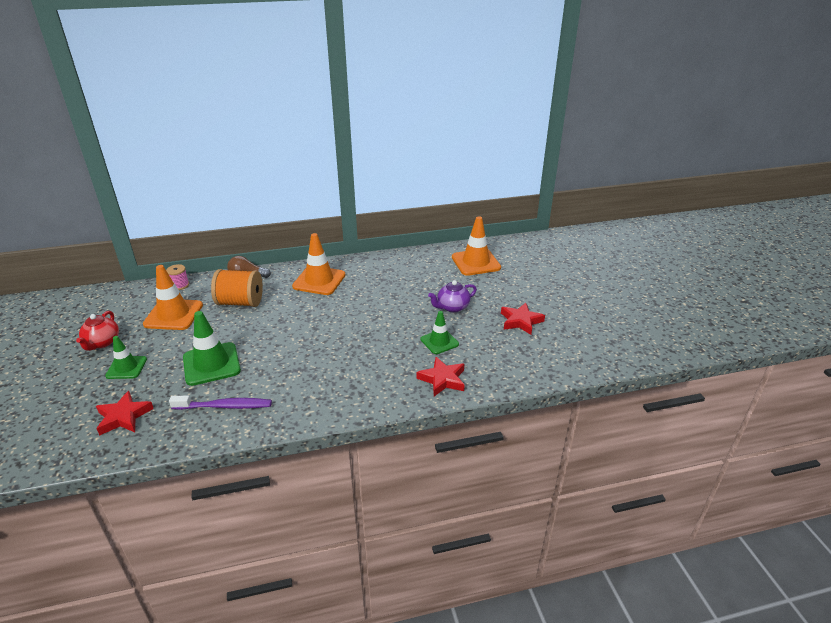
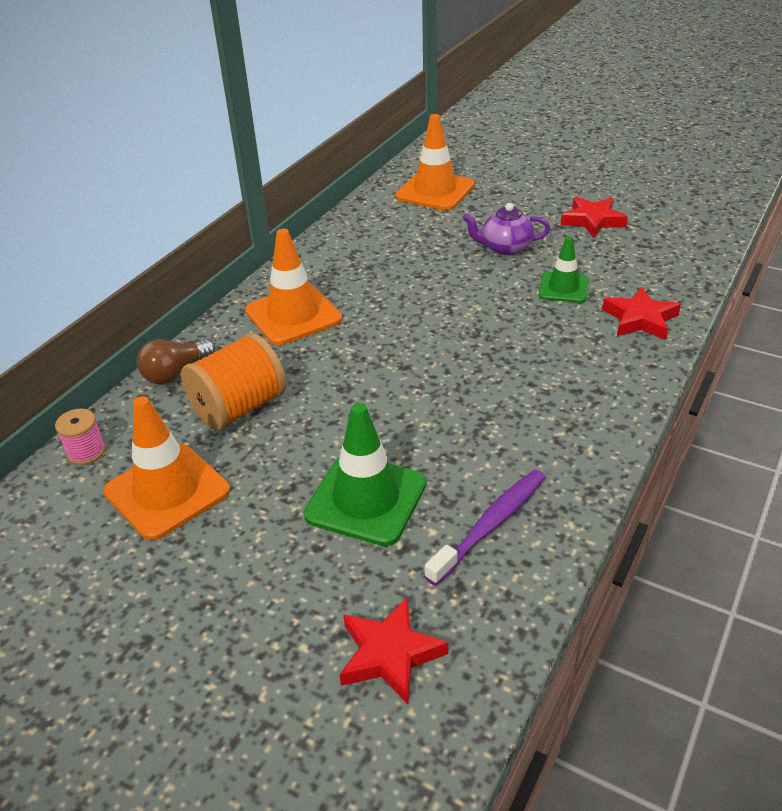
camera: 45 degrees left, 5 degrees up
red teapot [76,311,119,351] -> none
green traffic cone [105,336,147,379] -> none
purple teapot [428,280,477,313] -> purple teapot turned 75 degrees clockwise [463,203,550,256]

